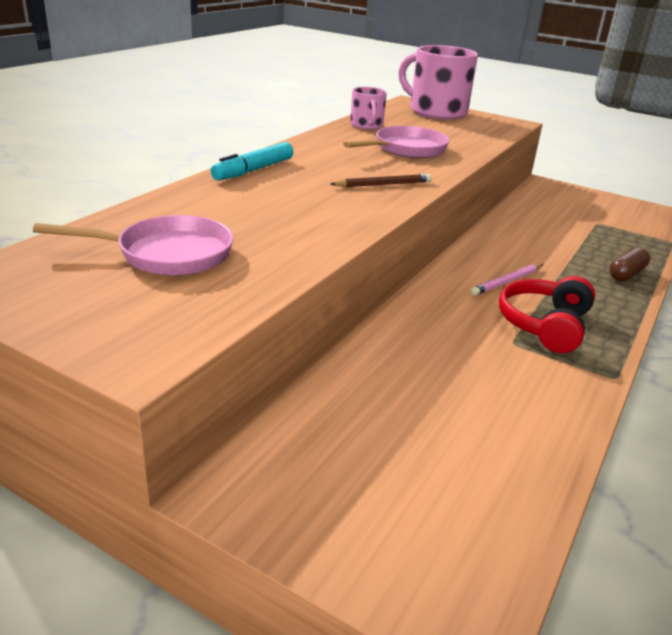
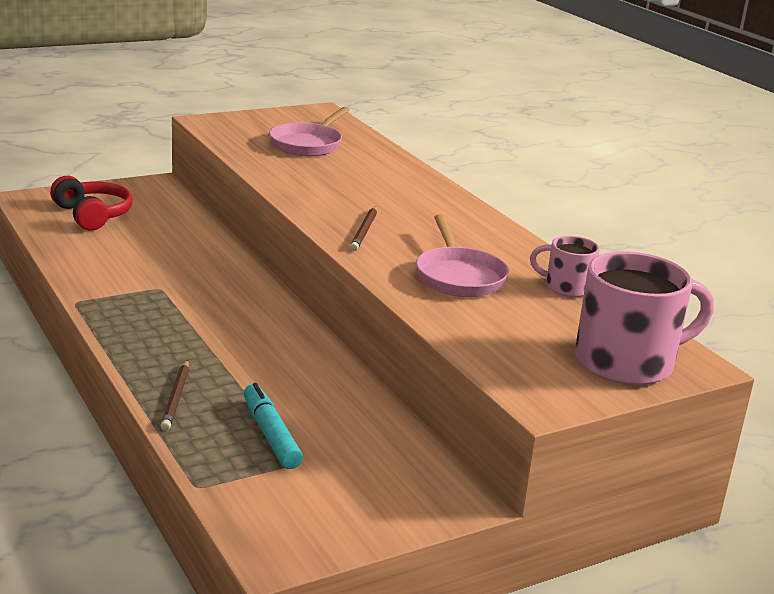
camera: 120 degrees right, 5 degrees down
turquoise marker [211,142,294,181] -> turquoise marker moved to [244,383,303,469]
pink pencil [471,264,543,296] -> none
red headphones [499,276,595,353] -> red headphones moved to [50,176,133,231]
brown capsule [609,247,650,281] -> brown pencil [161,360,189,431]

